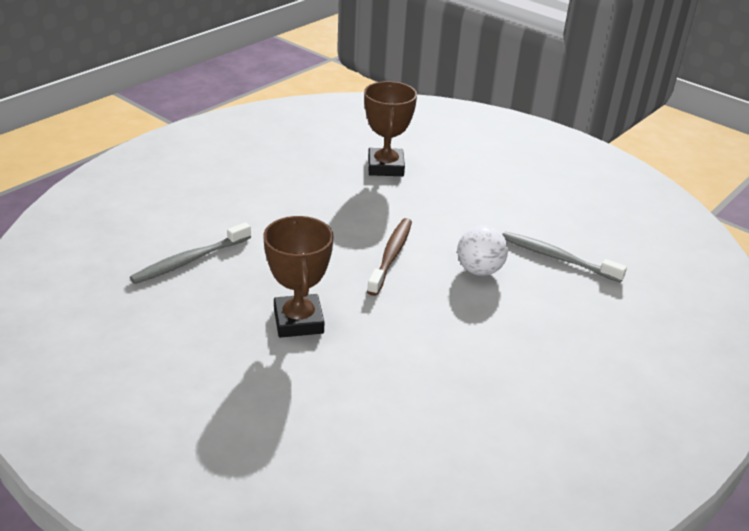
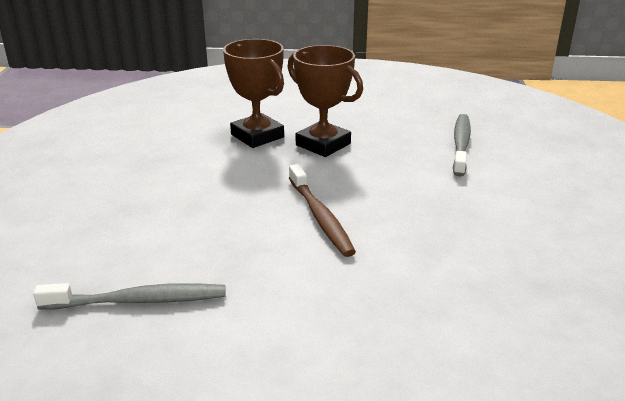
camera: 145 degrees right, 5 degrees down
brown trophy [364,81,417,176] -> brown trophy moved to [223,39,284,148]
white ball [457,225,508,276] -> none

